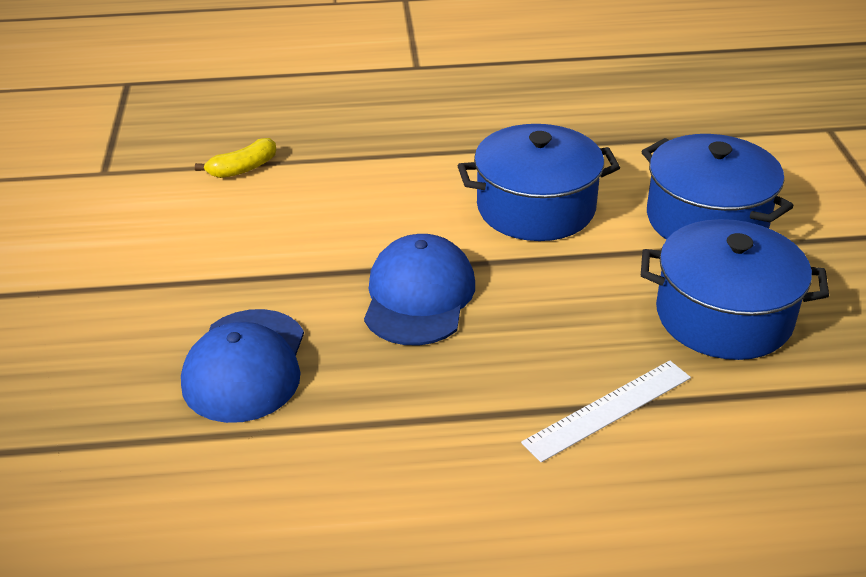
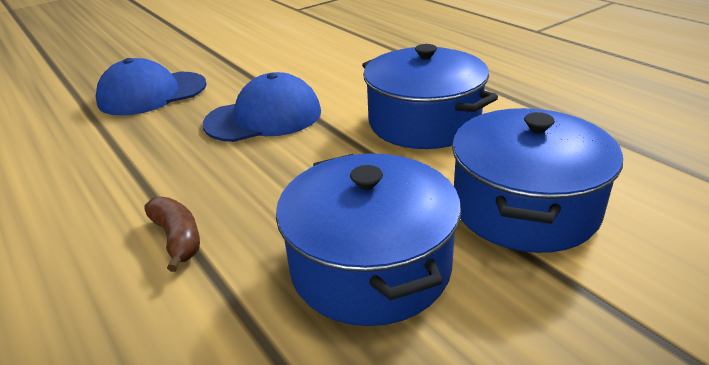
camera: 60 degrees right, 5 degrees down
yellow banana [195,138,276,178] -> none
white ruler [521,360,691,462] -> brown banana [144,196,200,272]

